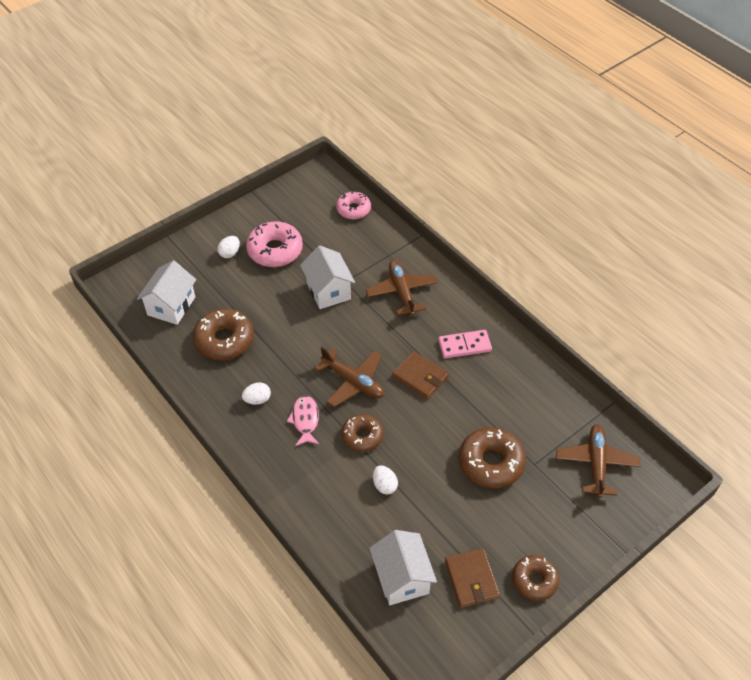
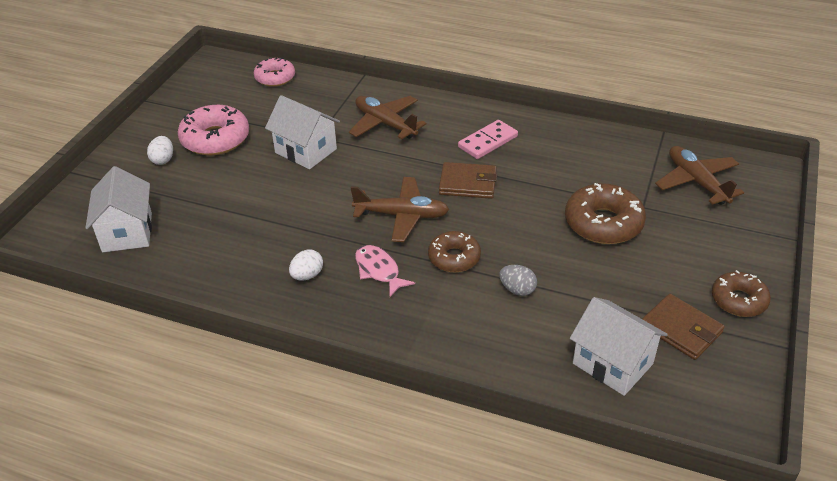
camera: 30 degrees left, 10 degrees down
brown donut [193,308,254,360] -> none
white egg [373,465,398,495] -> grey egg [499,265,537,296]

